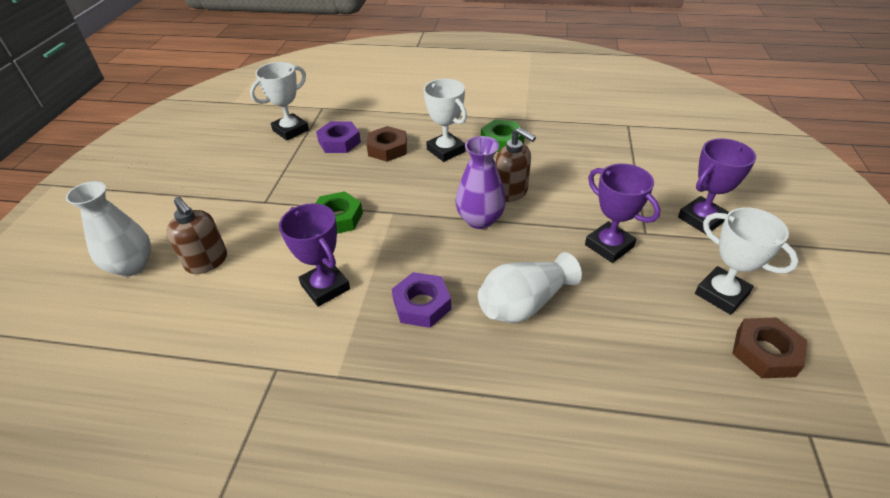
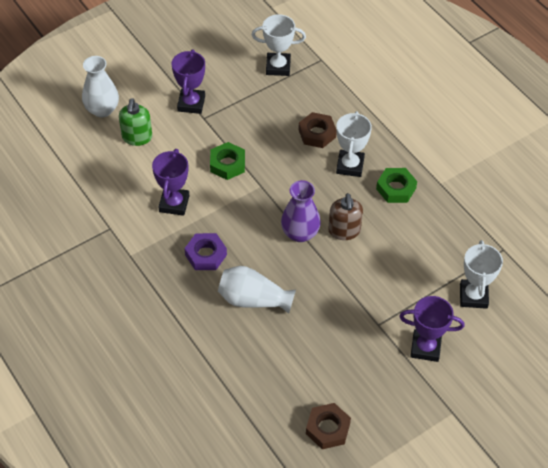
camera: 45 degrees right, 10 degrees up
brown soap dispenser [166,197,227,274] -> green soap dispenser [119,98,152,146]
purple nut [316,121,361,153] -> none
purple trophy [585,164,660,263] -> purple trophy moved to [171,49,205,114]
white trophy [695,207,799,315] -> white trophy moved to [460,240,503,309]

